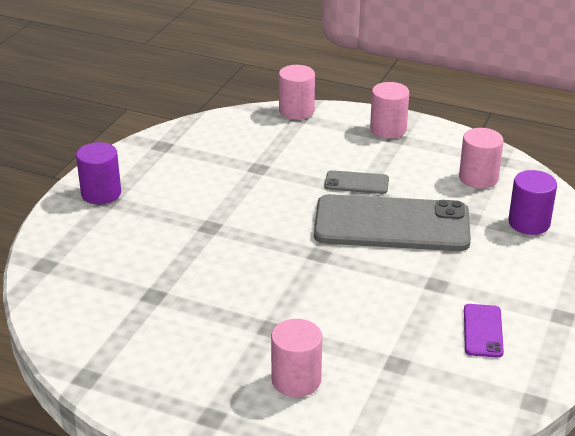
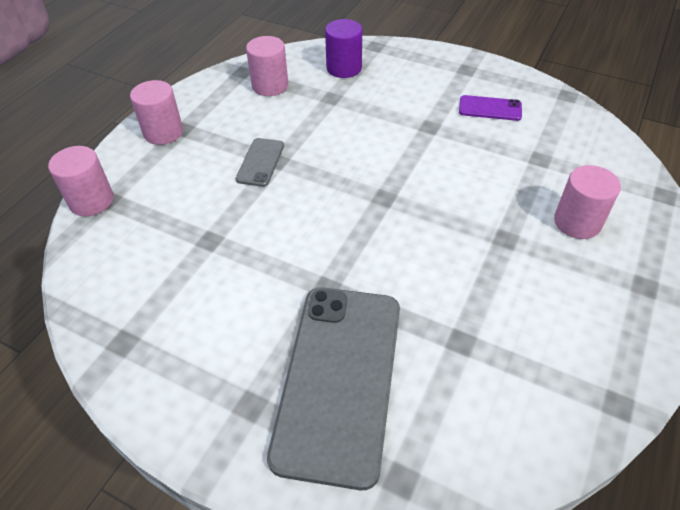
camera: 85 degrees left, 15 degrees up
purple cylinder [76,142,121,204] -> none
grey phone [314,194,471,251] -> grey phone moved to [267,287,400,490]

